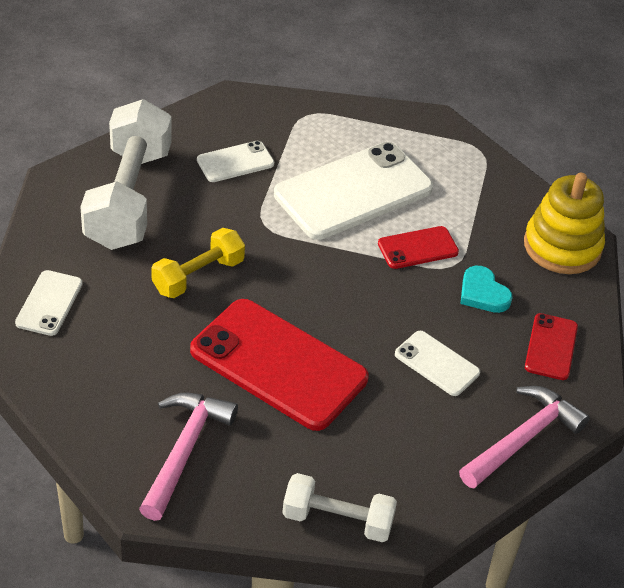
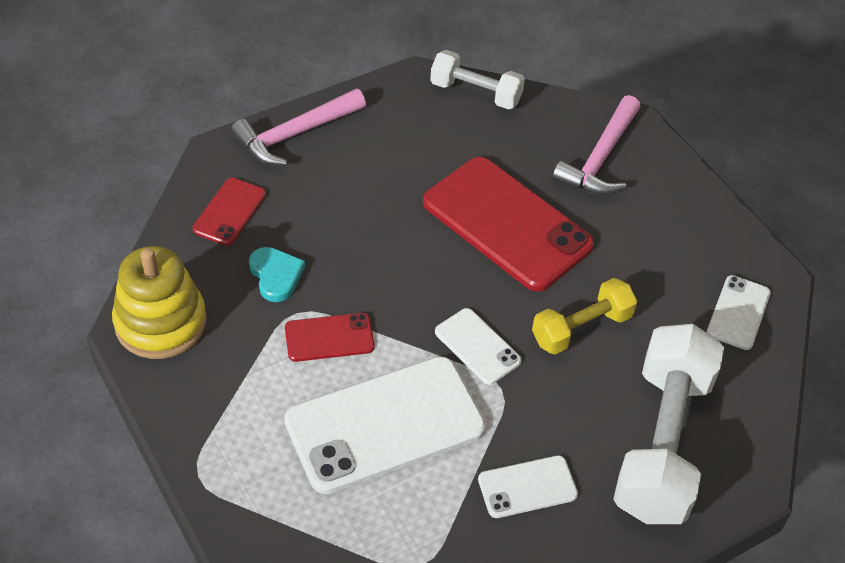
camera: 170 degrees left, 5 degrees up
white phone [395,331,480,396] -> white phone moved to [435,308,522,385]

